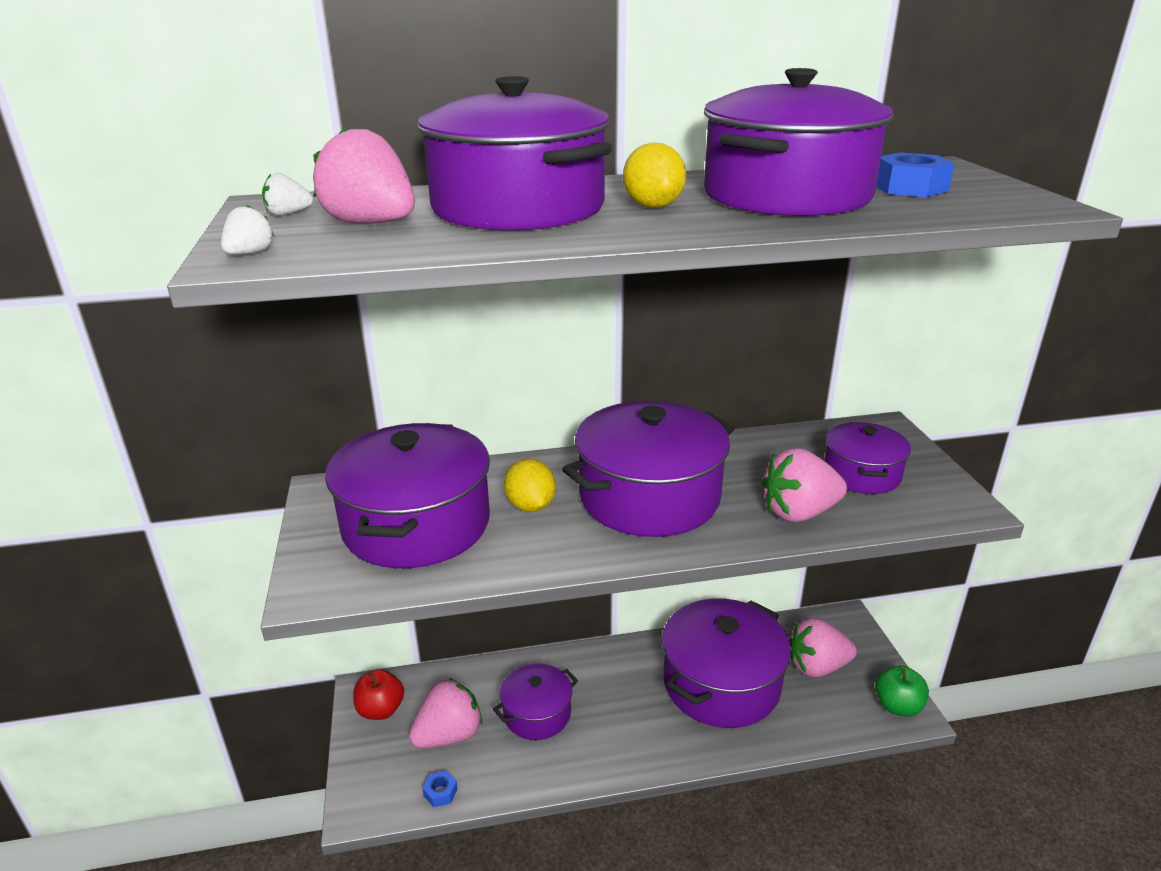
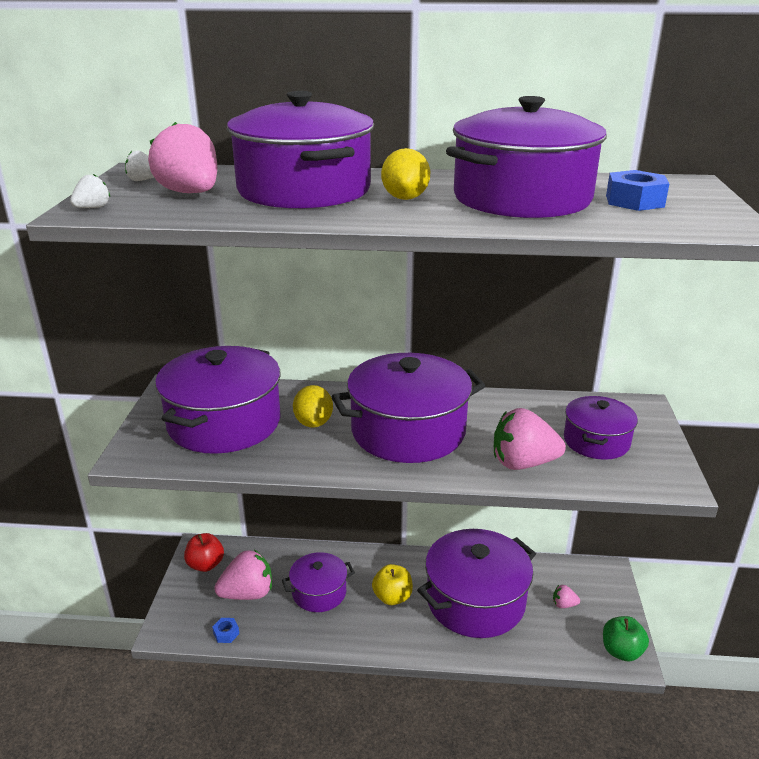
camera: 15 degrees right, 0 degrees up
pink strawberry [789,618,857,677] -> pink strawberry [553,585,580,608], size x0.46
none -> yellow apple [372,564,413,605]

